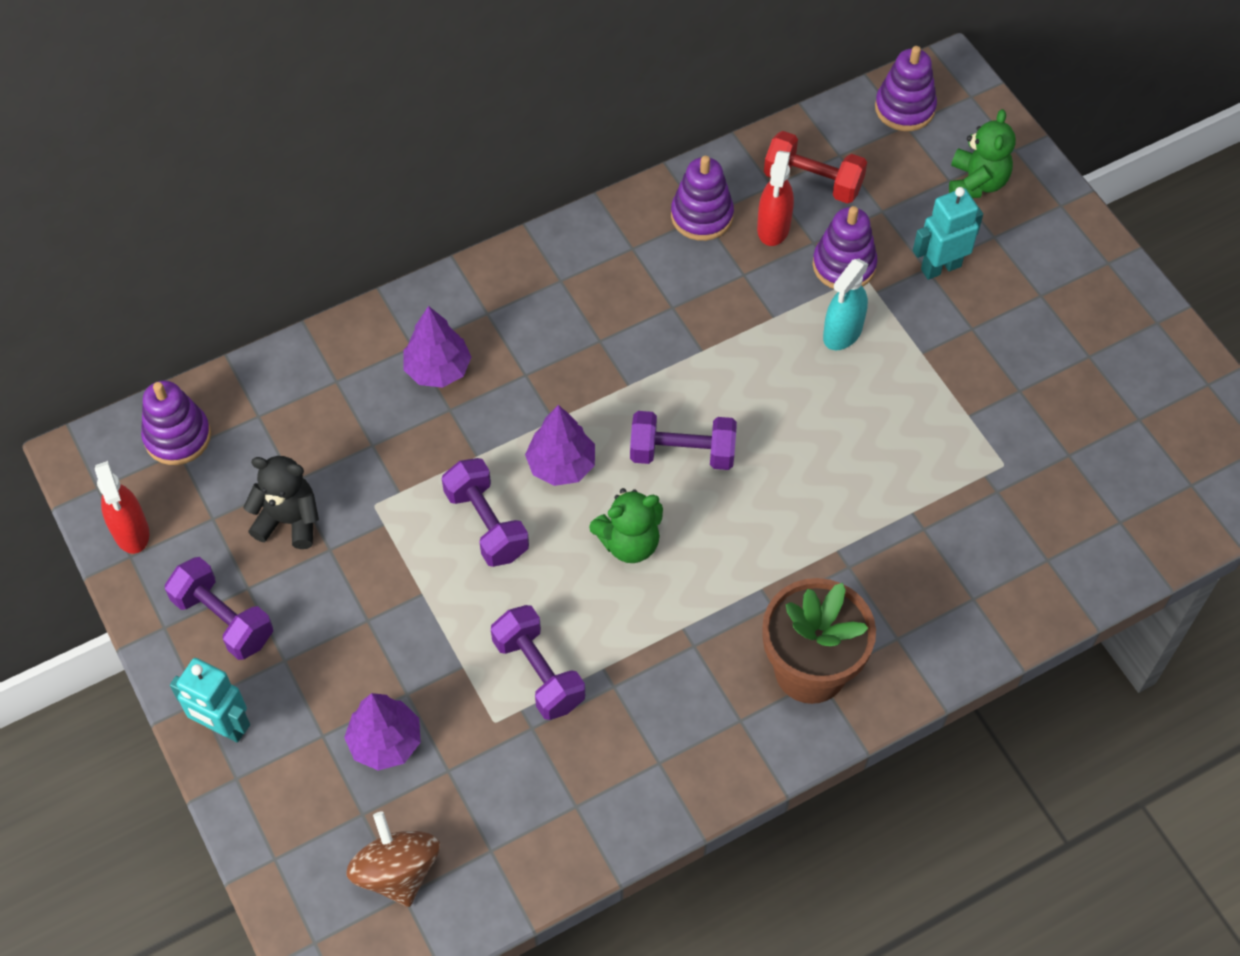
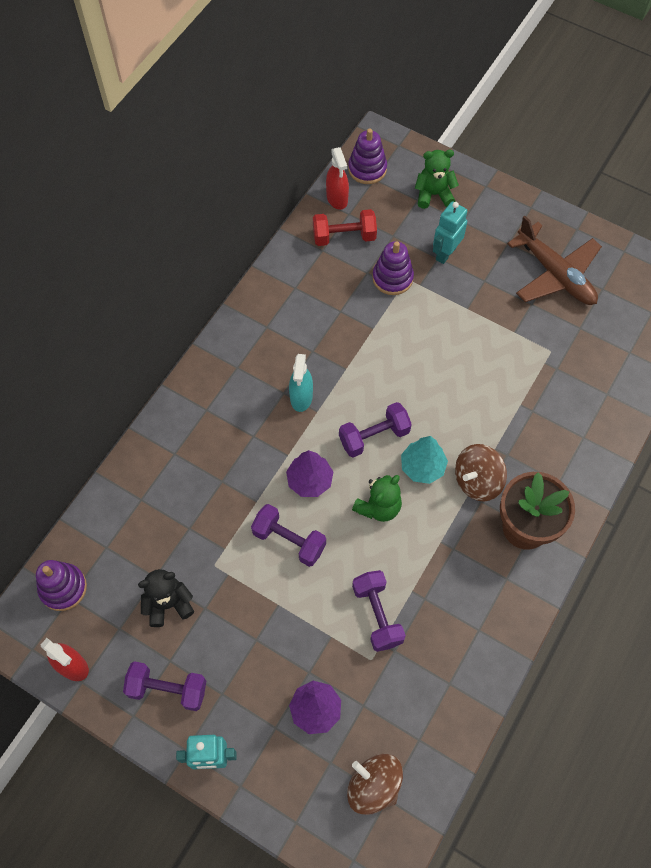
camera: 30 degrees left, 5 degrees up
purple tree [403,306,471,388] -> none
purple dumbbell [491,605,585,720] -> purple dumbbell turned 45 degrees clockwise [352,570,406,652]
purple stacking toy [671,156,734,241] -> none
red spray bottle [757,151,794,246] -> red spray bottle moved to [326,147,349,210]
turquoise spray bottle [823,259,869,350] -> turquoise spray bottle moved to [289,354,313,412]
green teddy bear [949,109,1016,198] -> green teddy bear turned 75 degrees counterclockwise [415,150,459,209]
none -> turquoise tree [401,436,448,484]
none -> brown spinning top [455,444,507,502]
none -> brown plane [507,216,602,305]

